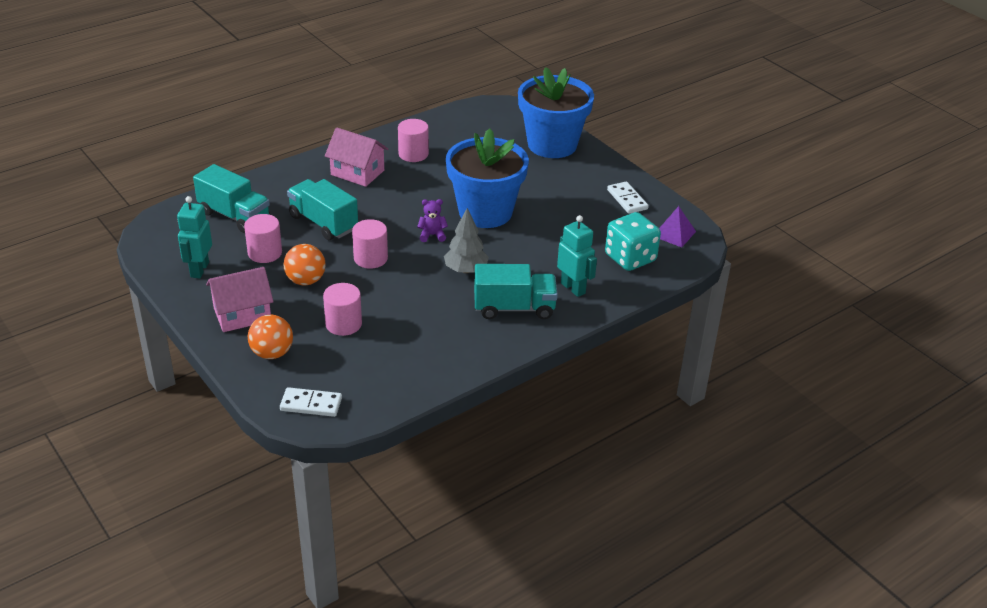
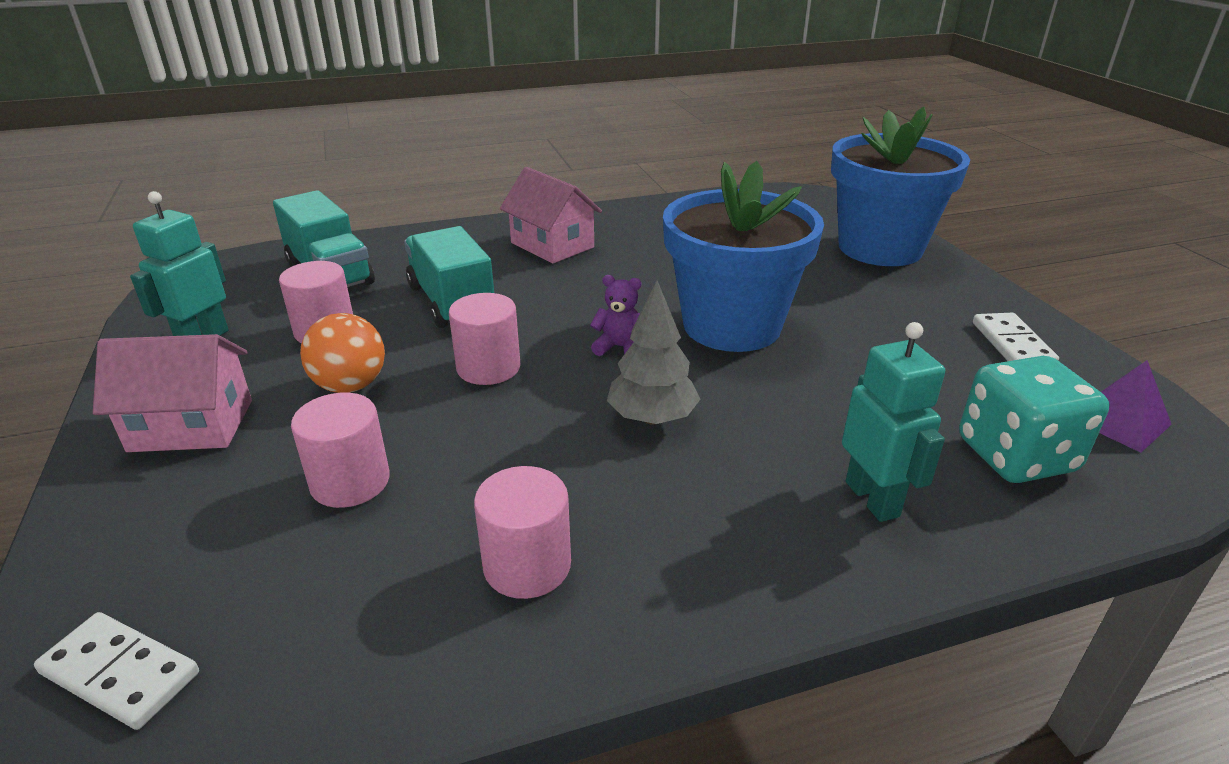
camera: 20 degrees right, 5 degrees down
orange ball [248,315,293,359] -> none
pink cylinder [398,119,429,162] -> pink cylinder moved to [474,466,571,599]
turquoise truck [474,264,558,319] -> none

